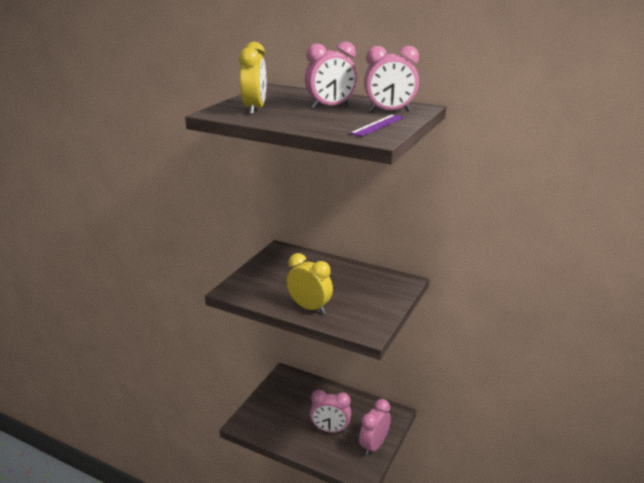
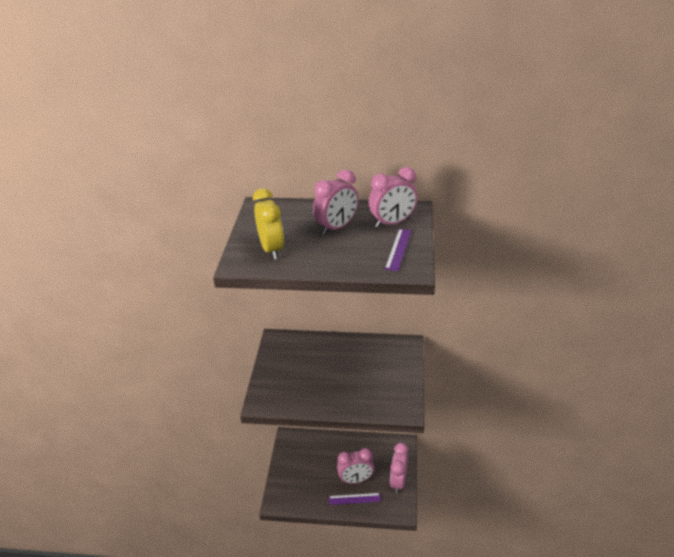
camera: 20 degrees left, 10 degrees up
yellow clock [286,253,333,314] -> none
none -> purple ruler [329,493,381,505]

